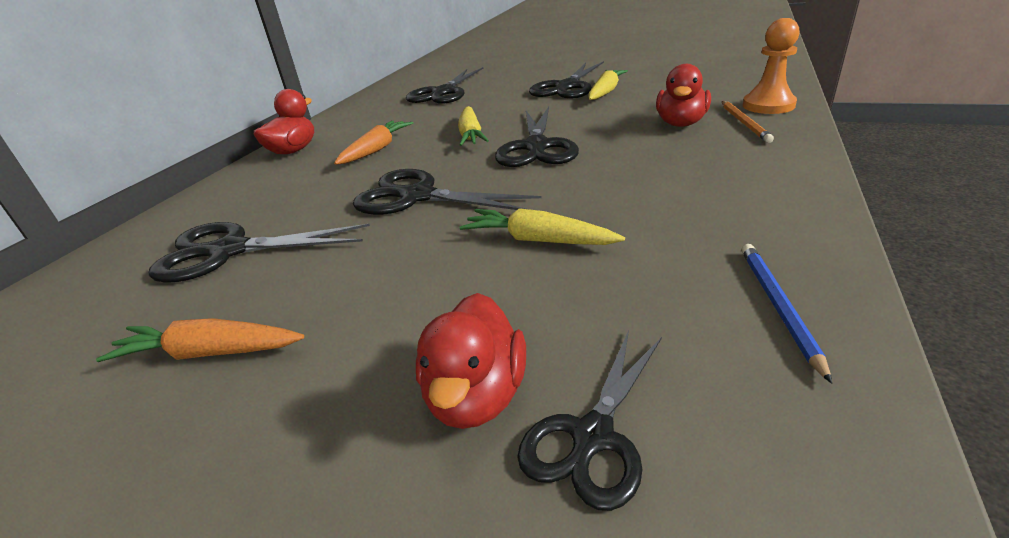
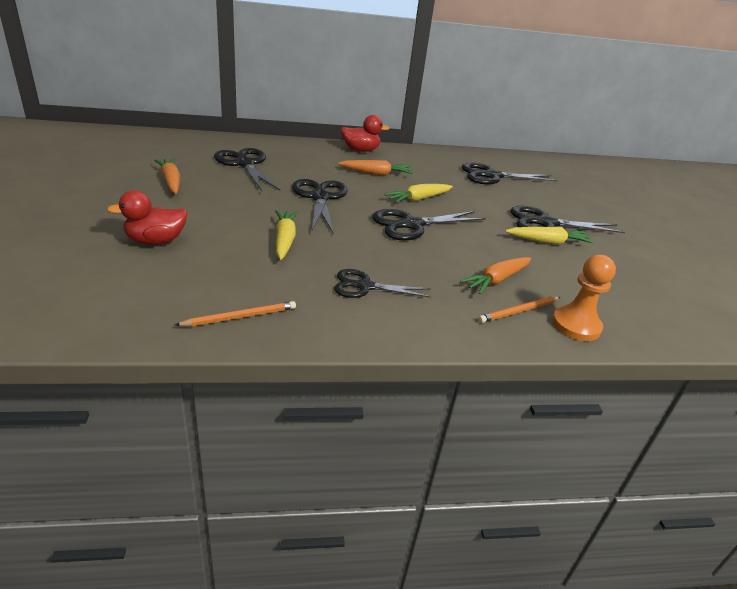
camera: 55 degrees right, 0 degrees up
black scissors [517,330,662,511] -> black scissors moved to [334,269,431,298]
red duck [656,64,711,127] -> orange carrot [460,257,531,294]
blue pencil [741,244,832,384] -> orange pencil [175,301,296,326]

